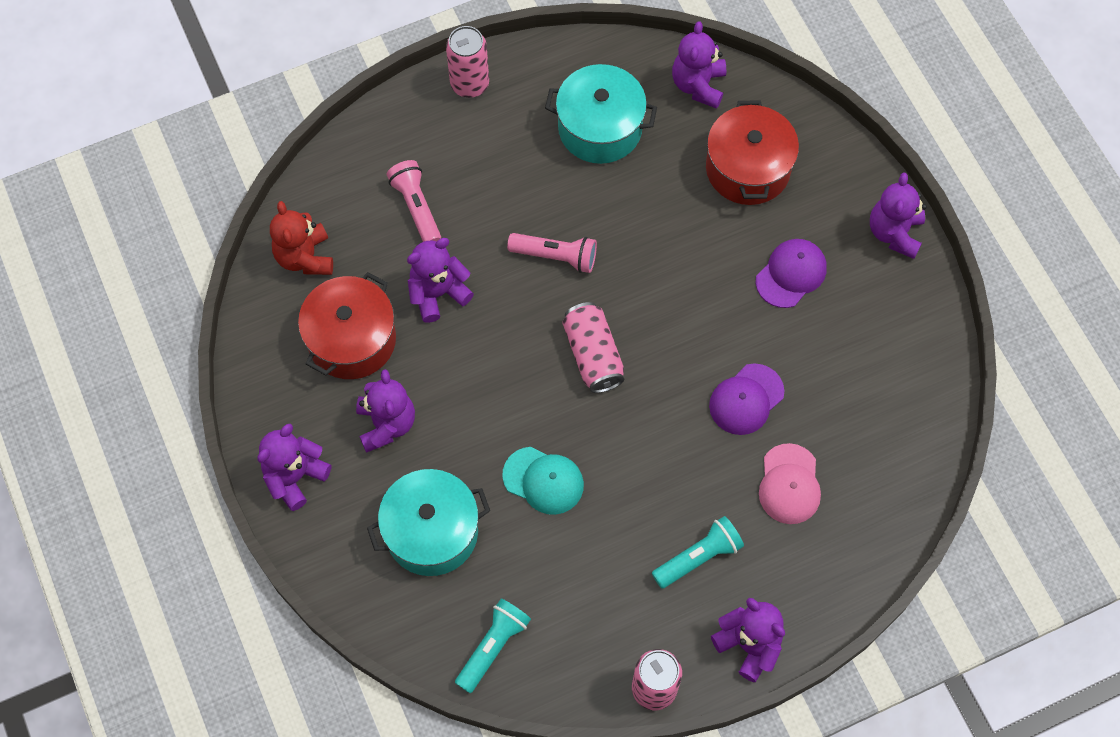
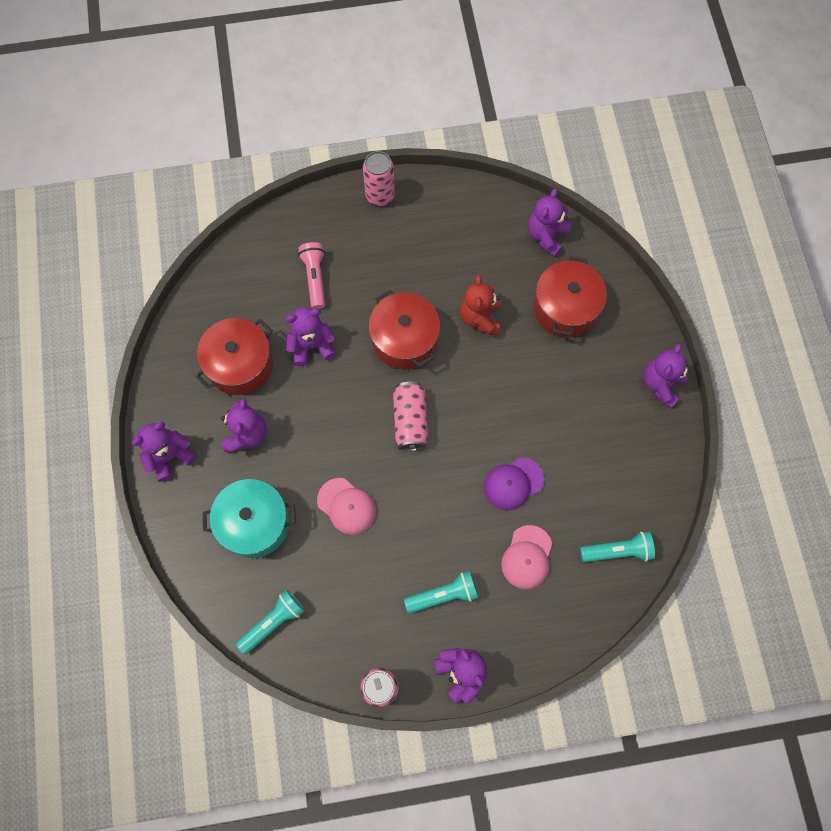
camera: 15 degrees right, 5 degrees up
red teddy bear [270,201,333,275] -> red teddy bear moved to [460,275,501,336]
turquoise cap [502,447,584,515] -> pink cap [317,478,376,535]
pink flashlight [507,233,597,273] -> red pot [369,290,440,369]
turquoise pot [545,64,657,164] -> none
purple cap [756,239,827,308] -> none
none -> turquoise flashlight [580,532,655,562]

